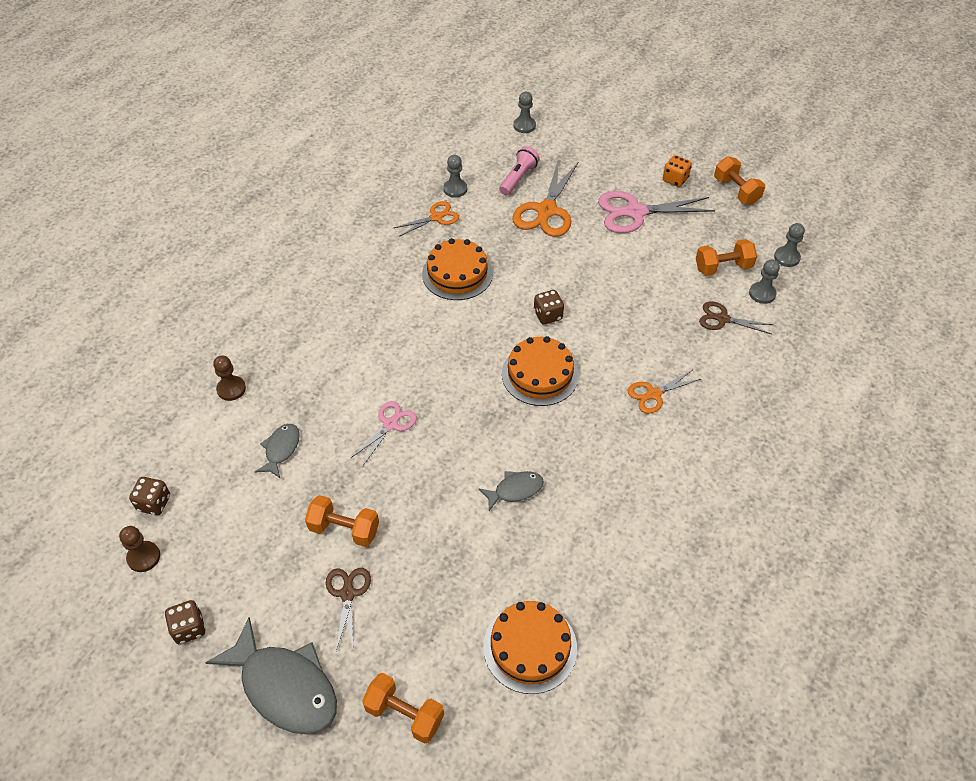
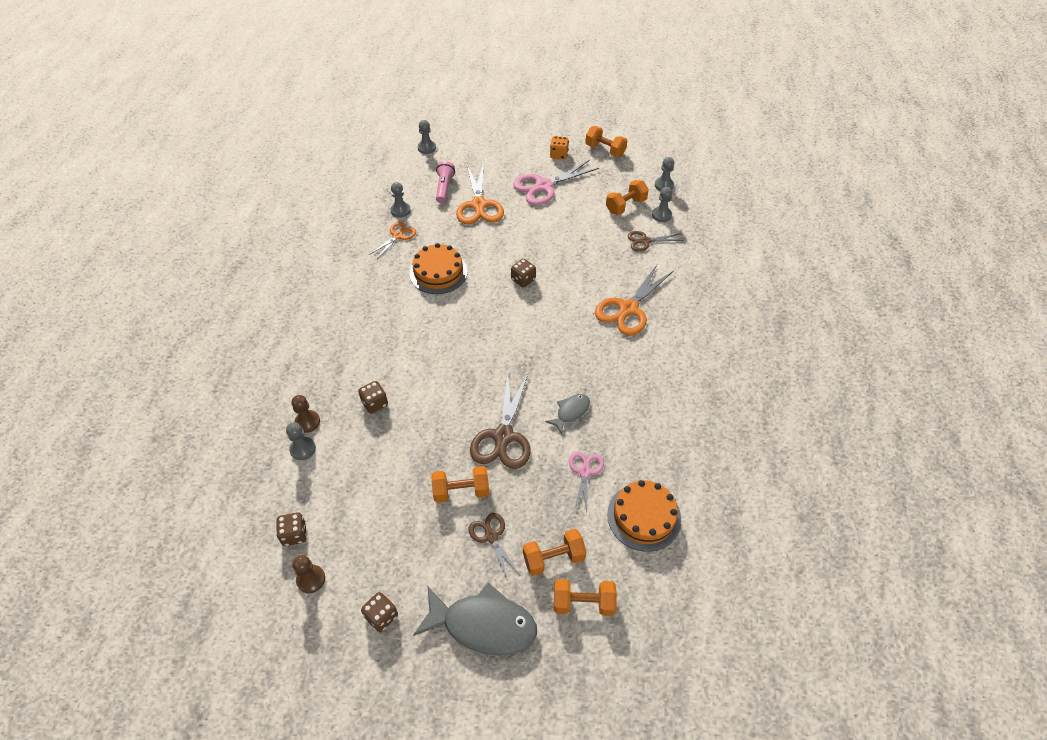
camera: 25 degrees left, 0 degrees up
grey fish [255,424,300,478] -> none
pink scissors [351,401,417,464] -> pink scissors moved to [569,452,604,513]
orange cake [502,336,579,406] -> none
orange scissors [627,370,701,414] -> orange scissors [595,265,674,336], size x1.74
none -> grey pawn [286,422,316,460]
none -> brown dice [358,381,388,413]
none -> brown scissors [470,373,531,469]
none -> orange dumbbell [523,529,586,576]

